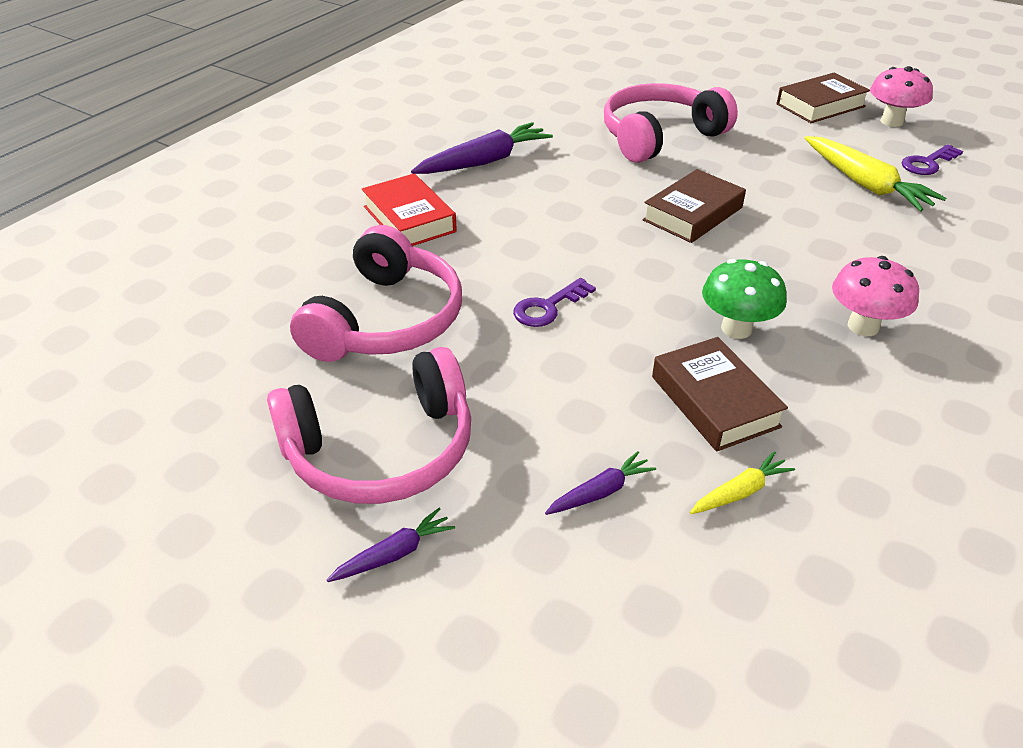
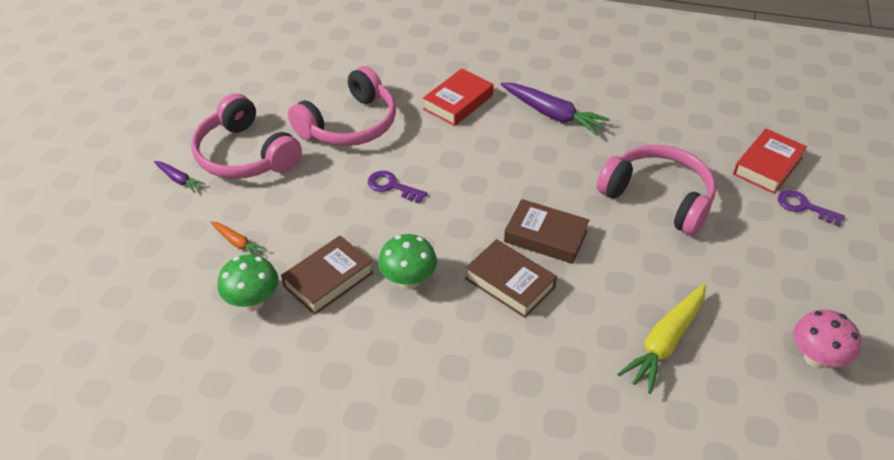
camera: 70 degrees right, 5 degrees up
pink headphones [290,225,462,362] -> pink headphones turned 45 degrees counterclockwise [288,66,396,146]
purple carrot [545,451,656,515] -> orange carrot [210,221,266,255]
yellow carrot [690,451,795,514] -> green mushroom [218,254,278,311]
brown book [777,72,870,123] -> brown book moved to [465,239,557,318]
pink mushroom [832,256,919,336] -> none
purple key [901,144,963,175] -> purple key moved to [778,190,845,226]
none -> red book [733,129,807,194]

